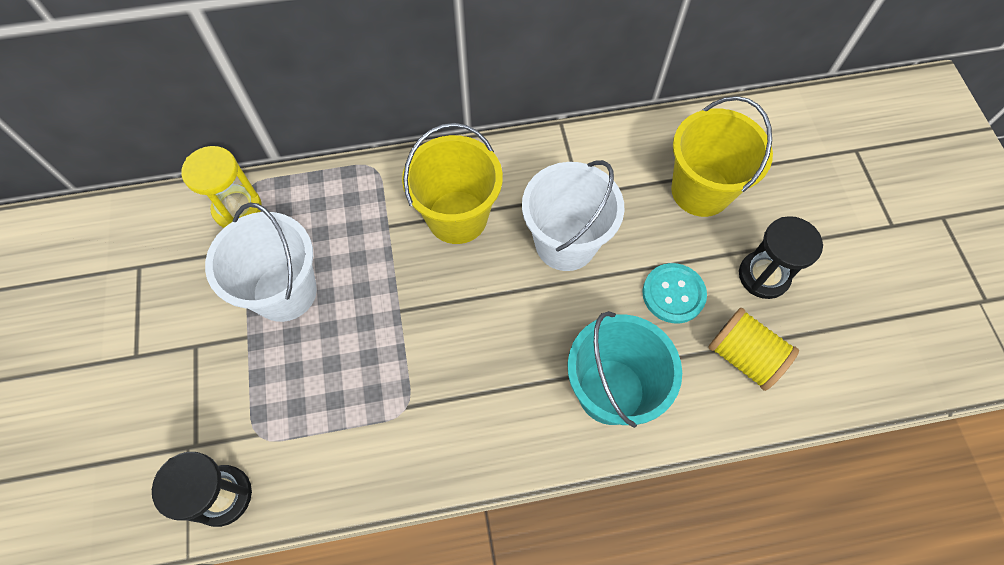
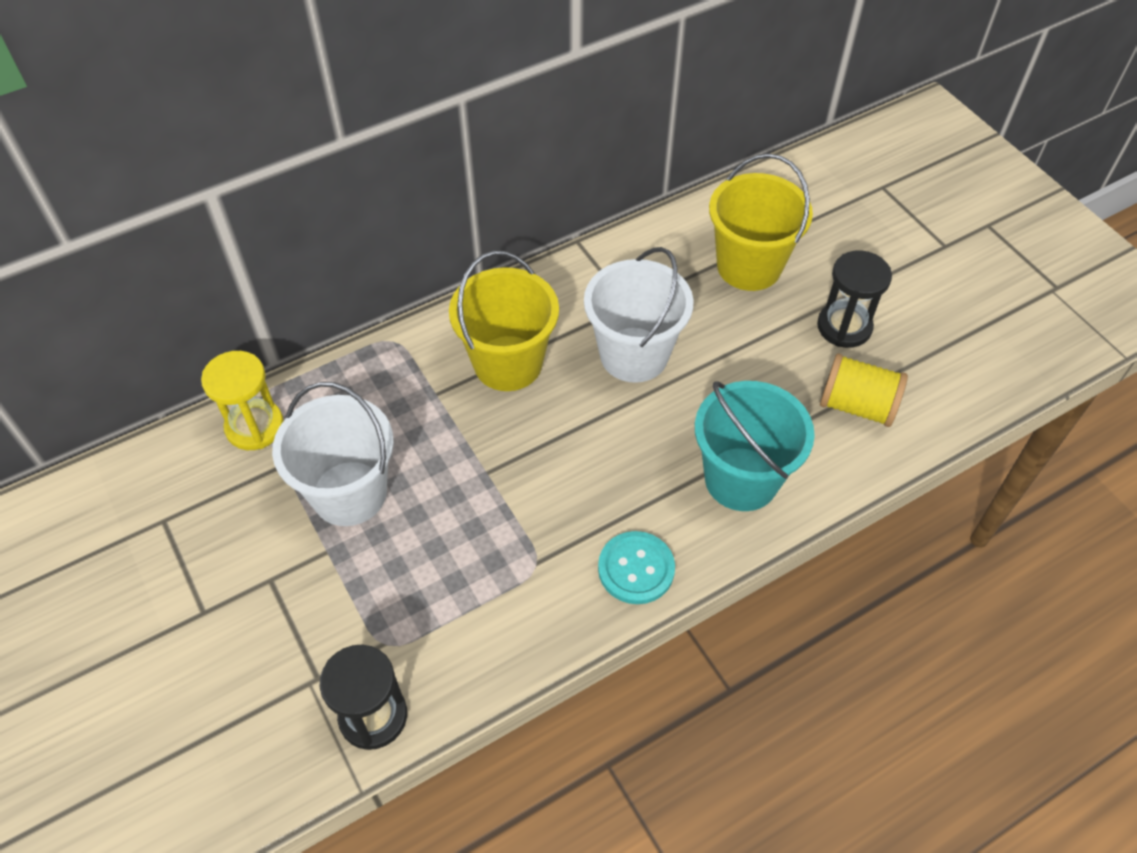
camera: 20 degrees left, 10 degrees down
turquoise button [642,263,707,323] -> turquoise button moved to [598,531,675,604]

